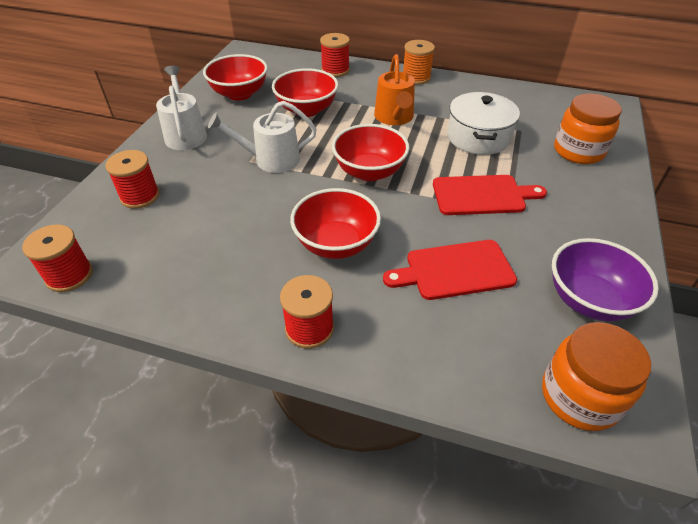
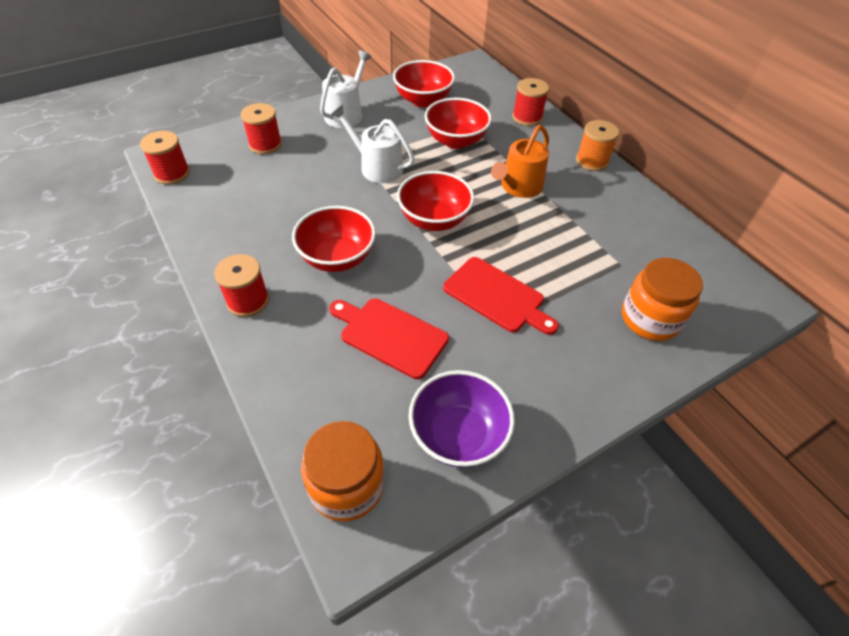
camera: 40 degrees right, 5 degrees up
white pot [447,92,520,155] -> none

